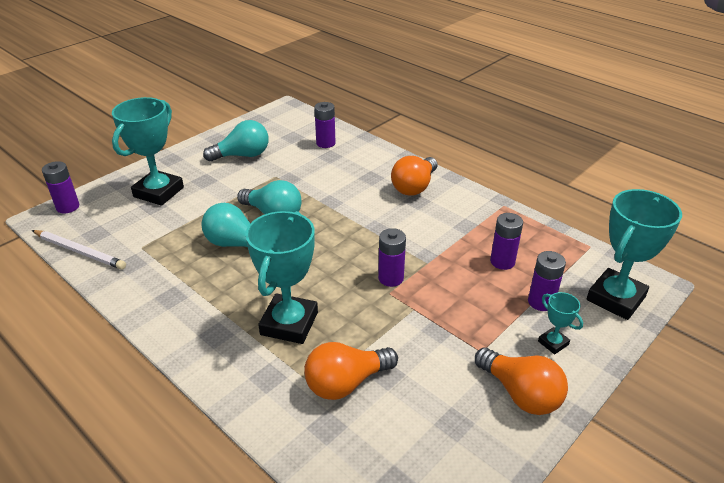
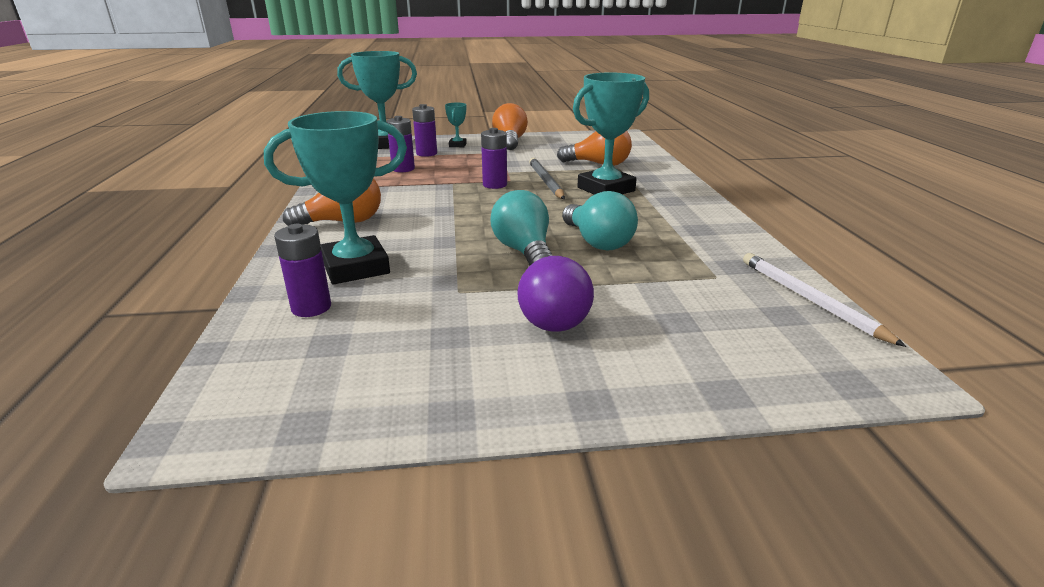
camera: 140 degrees left, 10 degrees down
purple battery [42,161,79,213] -> none
turquoise trophy [112,97,184,206] -> turquoise trophy moved to [264,111,407,284]
turquoise light bulb [203,120,269,161] -> none
none -> purple light bulb [517,256,594,332]
none -> grey pencil [529,158,565,199]

